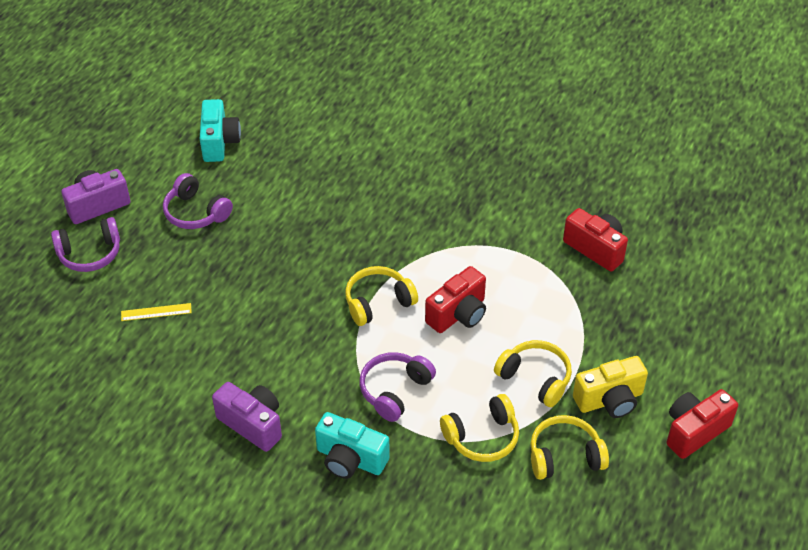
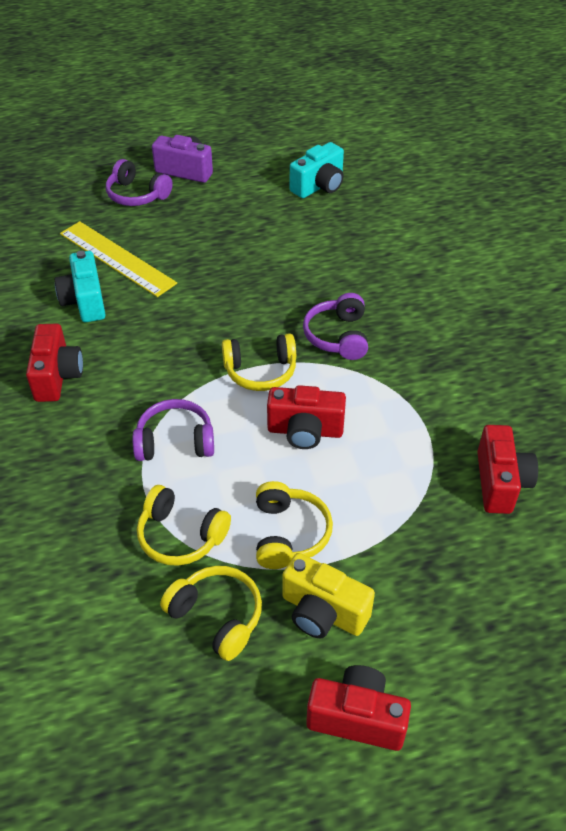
camera: 50 degrees right, 0 degrees up
yellow ruler [121,303,192,321] -> yellow ruler [60,221,177,297], size x2.18
purple headphones [163,173,233,229] -> purple headphones moved to [303,293,368,360]
purple camera [212,382,282,452] -> red camera [26,324,83,402]
turquoise camera [315,412,390,479] -> turquoise camera moved to [55,251,106,322]
yellow headphones [345,266,418,326] -> yellow headphones turned 150 degrees clockwise [222,333,296,391]

